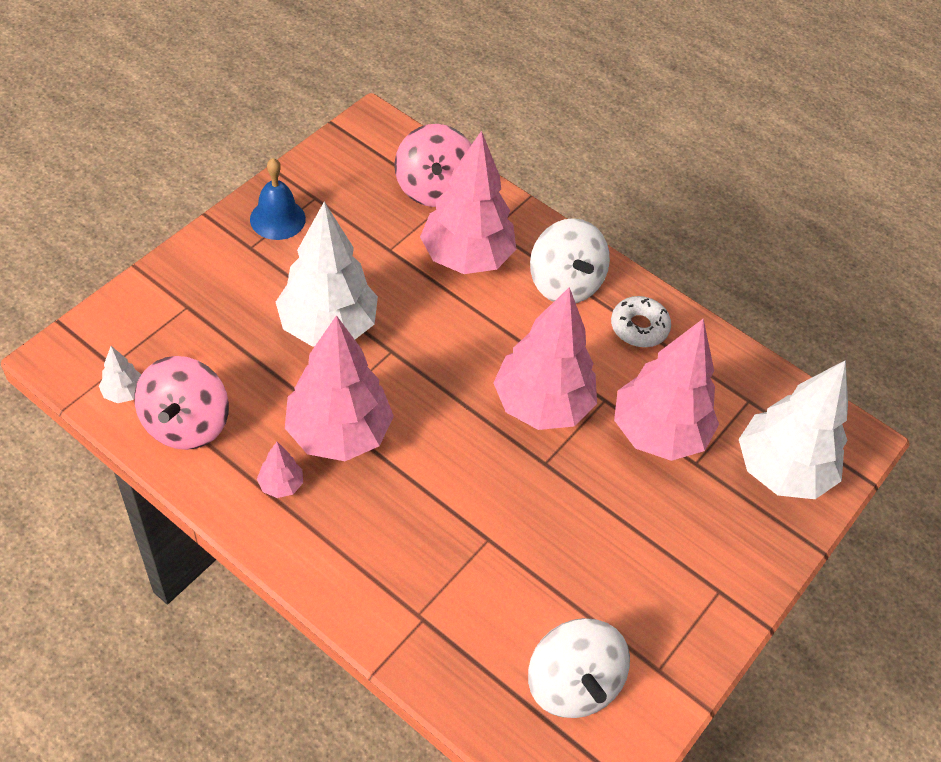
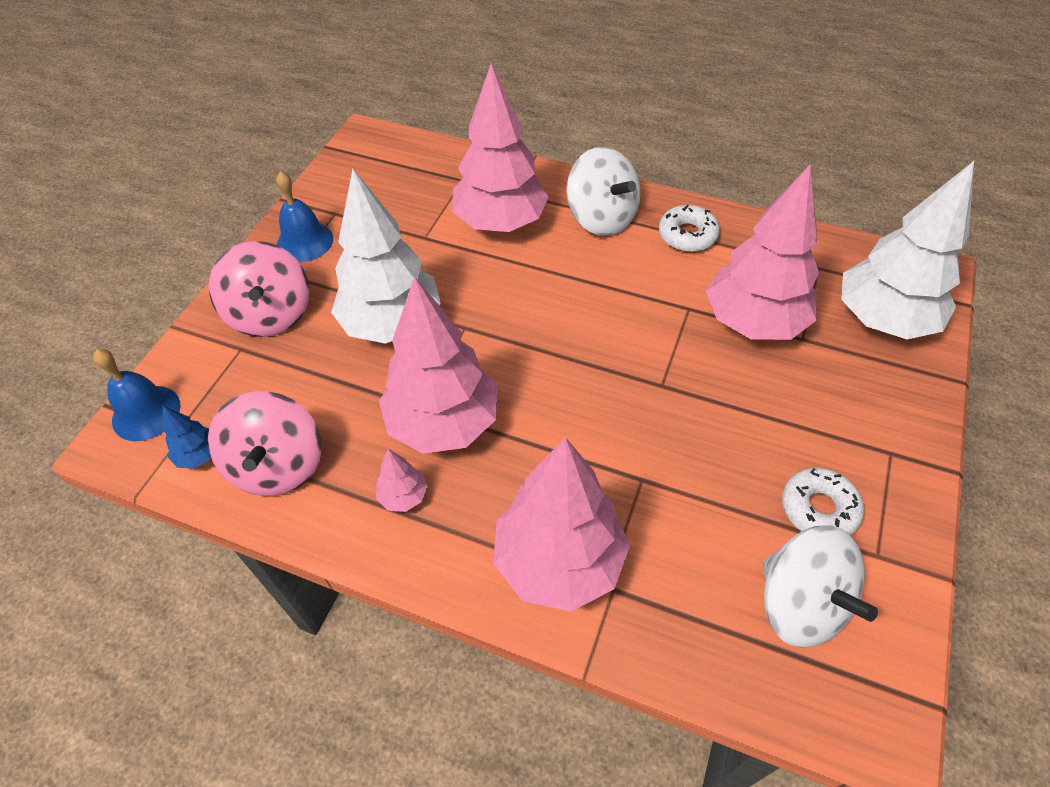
camera: 10 degrees left, 0 degrees up
white tree [99,346,141,403] -> blue tree [162,405,211,468]
pink spinning top [394,124,471,207] -> pink spinning top moved to [209,241,309,337]
pink tree [493,287,597,430] -> pink tree moved to [493,437,630,612]
none -> blue bell [93,349,181,441]
none -> white donut [782,468,864,535]

